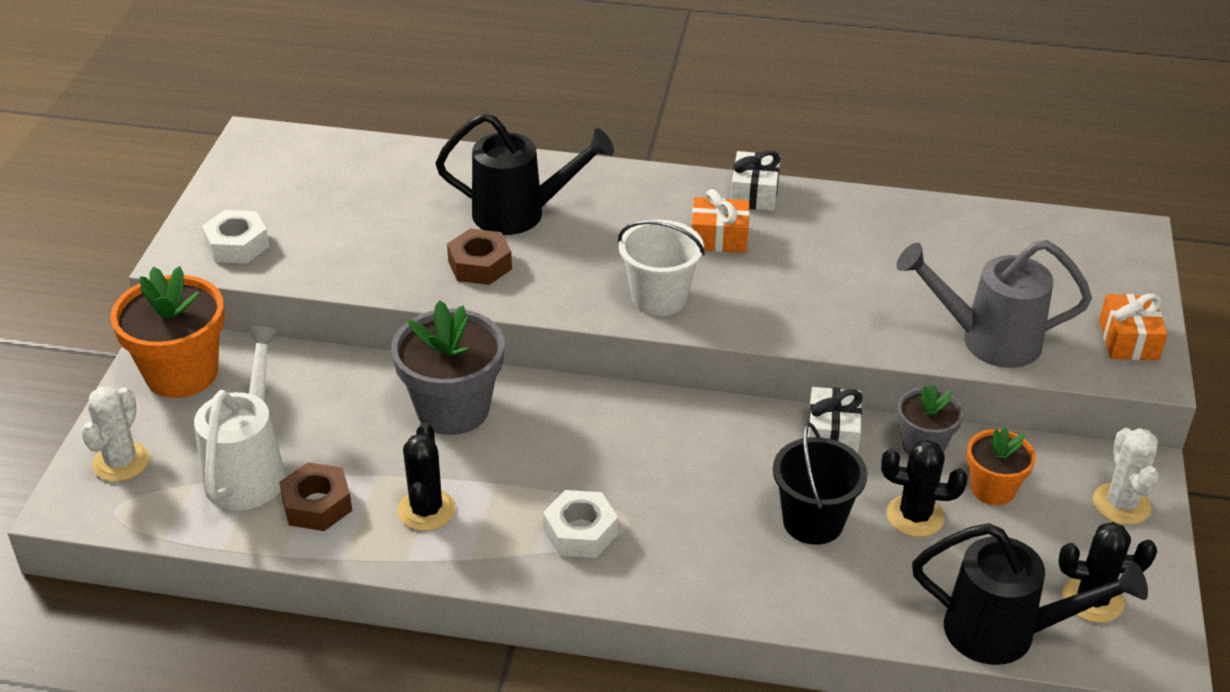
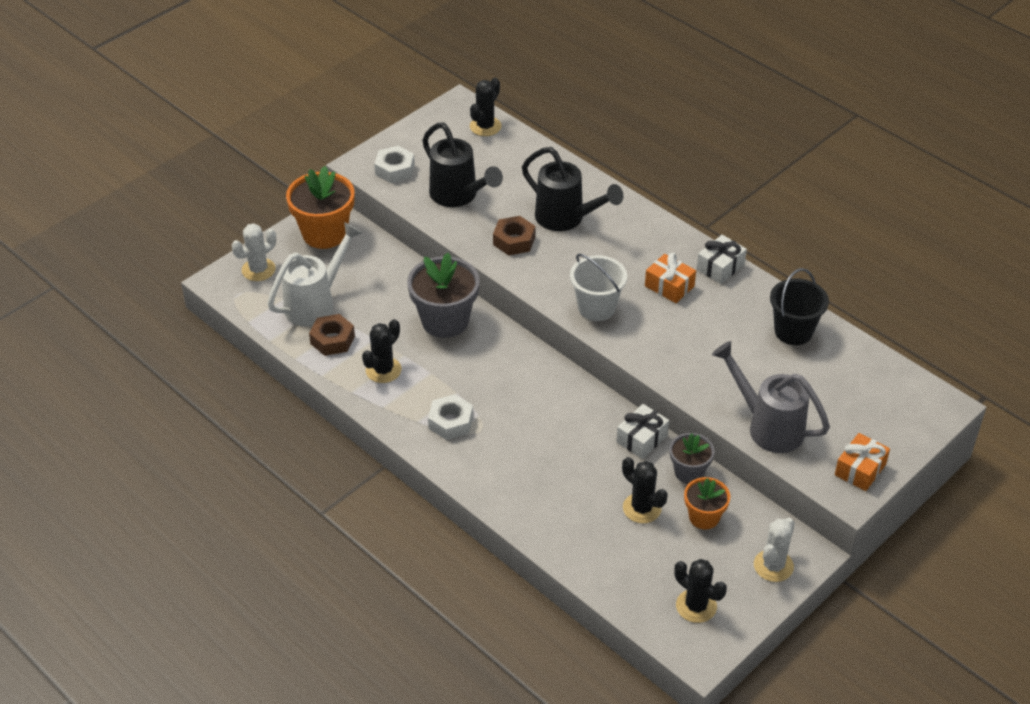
camera: 35 degrees right, 5 degrees up
black bucket [773,422,868,545] -> black bucket moved to [770,268,829,345]
black watering can [912,523,1148,665] -> black watering can moved to [422,123,503,207]
none -> black cactus [470,78,501,136]

